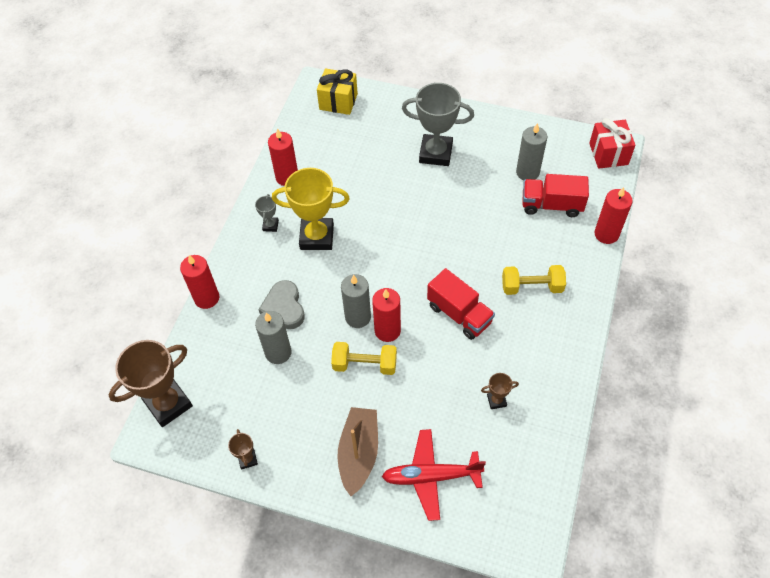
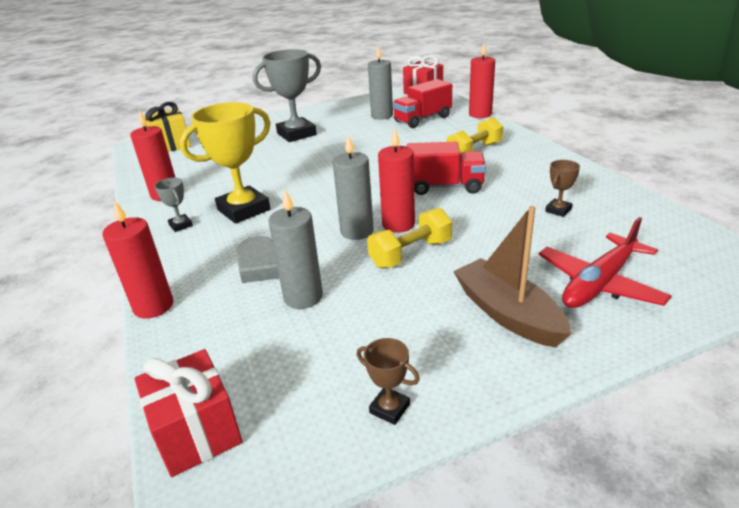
camera: 40 degrees left, 25 degrees down
brown trophy [109,340,193,427] -> red gift [135,349,242,477]

